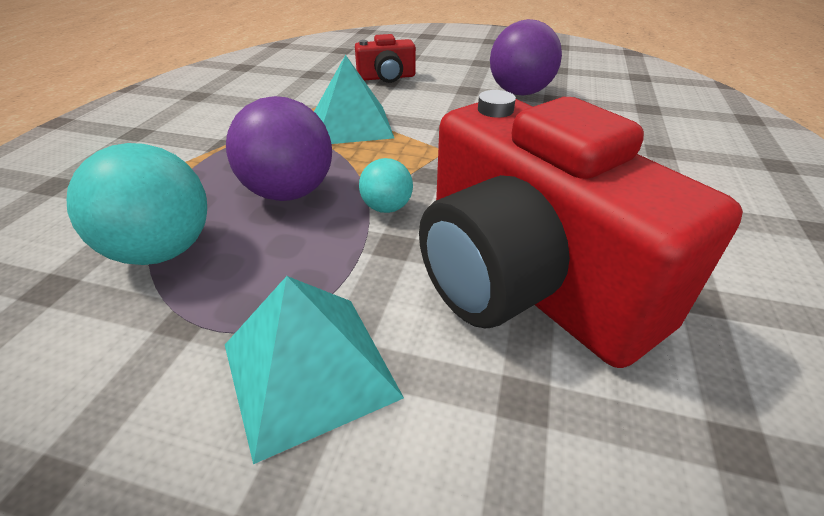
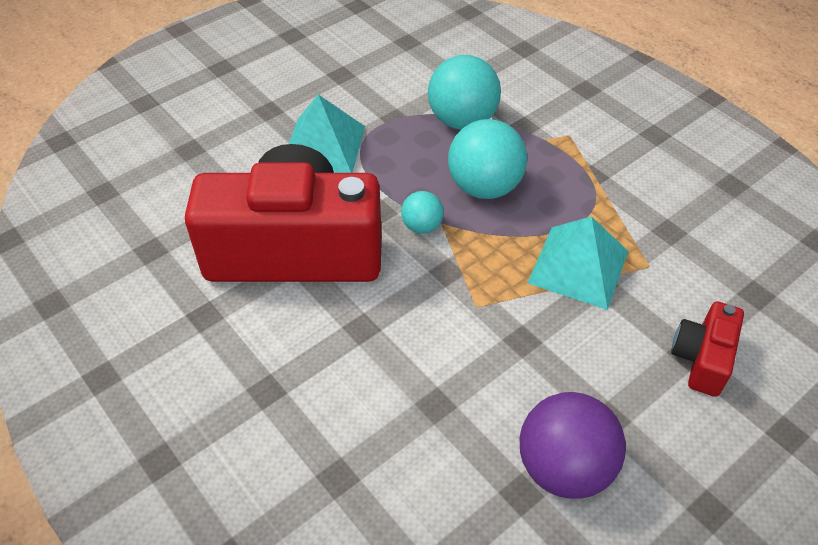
camera: 125 degrees right, 10 degrees up
purple ball [226,96,332,201] -> turquoise ball [448,119,527,199]

